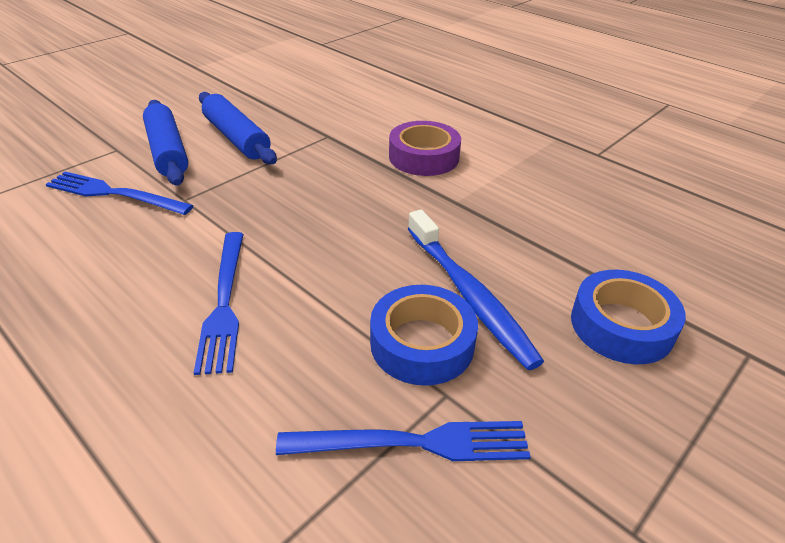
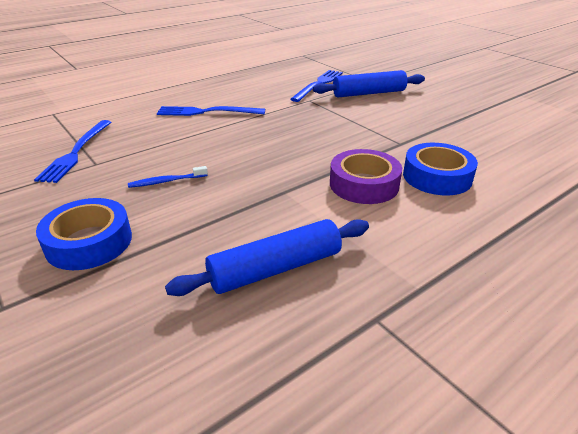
camera: 100 degrees right, 5 degrees down
blue rolling pin [199,92,277,164] -> blue rolling pin moved to [165,219,369,296]
blue tape [370,285,478,386] -> blue tape moved to [403,143,478,196]
blue toothbrush [408,210,544,370] -> blue toothbrush [128,166,208,188], size x0.48

